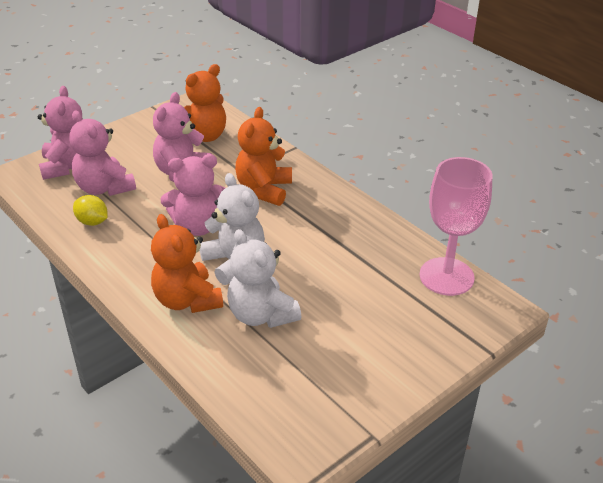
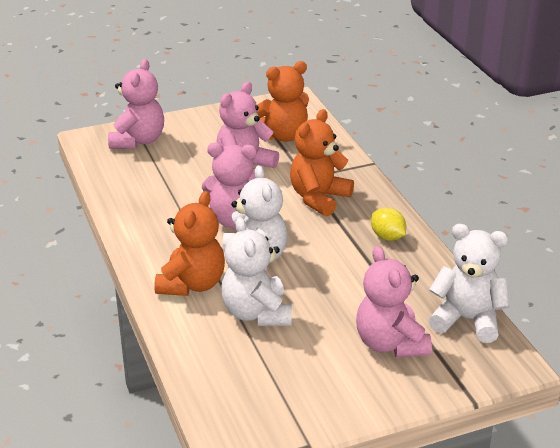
camera: 20 degrees right, 5 degrees down
pink teddy bear [70,110,136,196] -> pink teddy bear moved to [356,246,432,357]
yellow lemon [73,195,108,226] -> yellow lemon moved to [371,207,406,241]
orange teddy bear [151,214,223,313] -> orange teddy bear turned 150 degrees counterclockwise [154,191,225,296]
pink goblet [419,157,493,296] -> white teddy bear [429,224,510,343]

